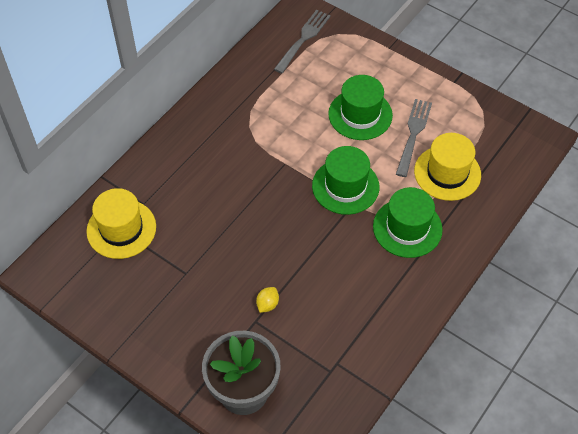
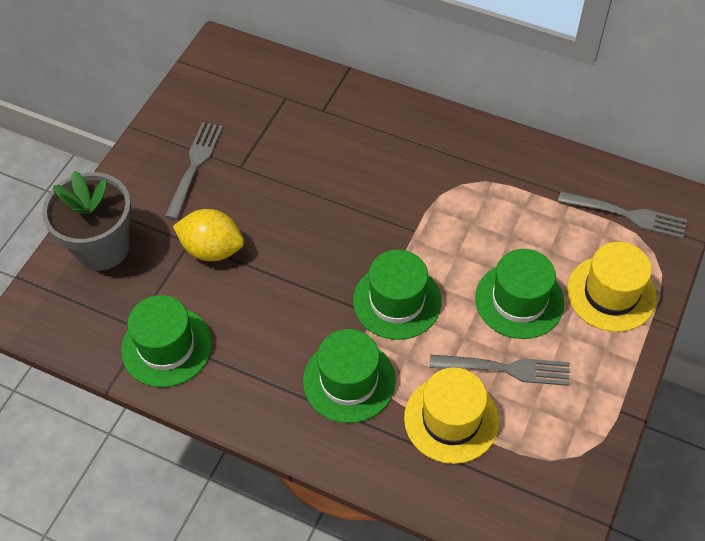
camera: 80 degrees right, 0 degrees up
yellow hat [86,188,156,259] -> yellow hat moved to [567,242,657,332]
yellow lemon [256,287,279,313] -> yellow lemon [173,209,244,261], size x2.02
none -> green hat [121,295,212,387]
none -> grey fork [165,122,223,220]

